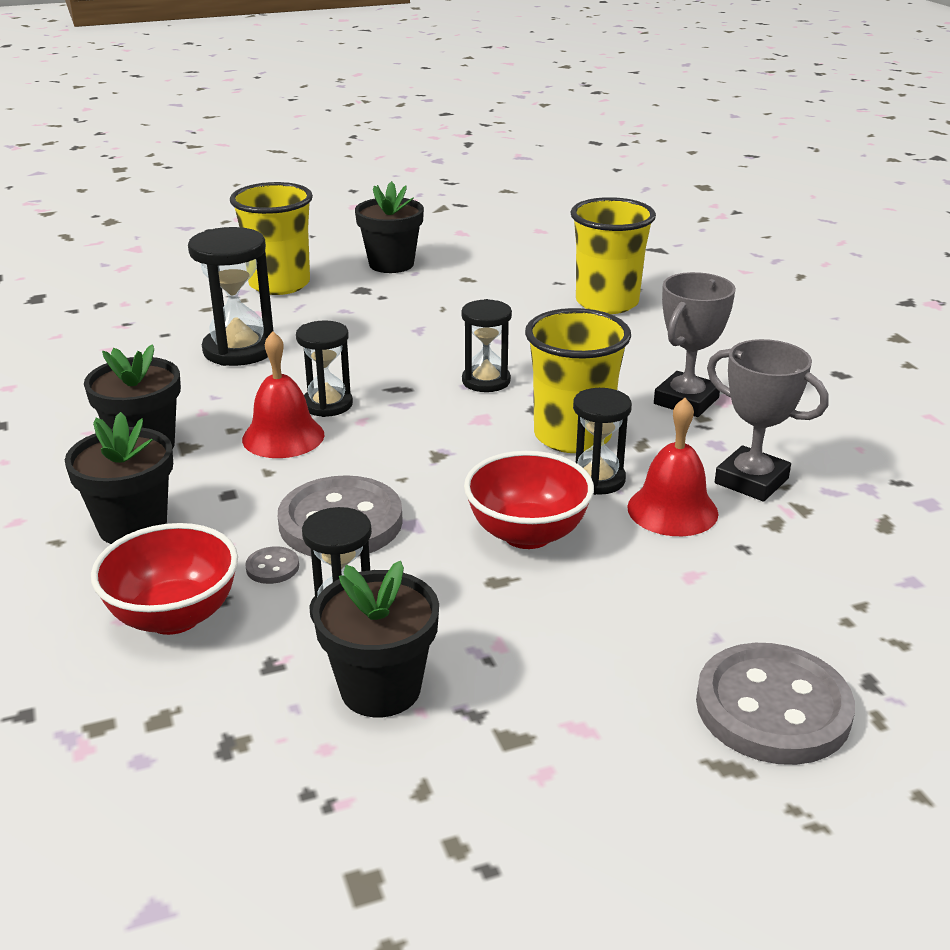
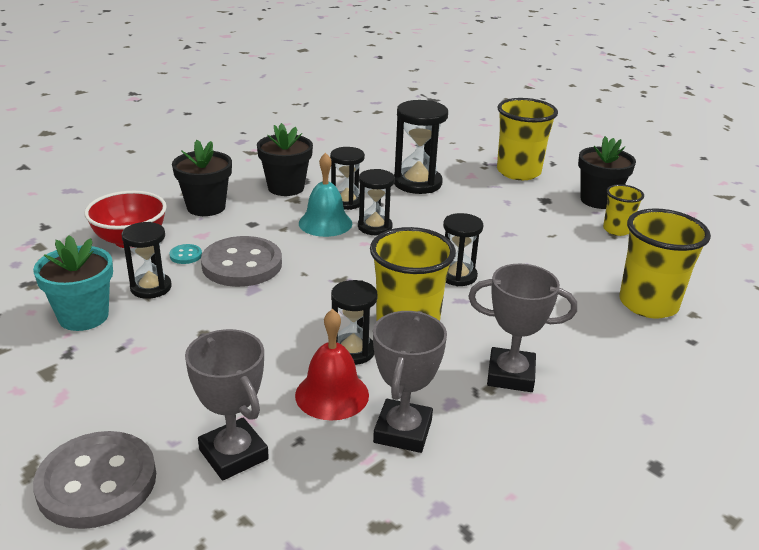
camera: 65 degrees right, 0 degrees up
red bell [242,331,324,458] -> turquoise bell [299,153,352,237]
grey button [245,546,299,584] -> turquoise button [169,244,202,264]
black flower pot [312,561,439,717] -> turquoise flower pot [33,235,113,331]
red bowl [464,451,594,549] -> none
none -> grey trophy [185,329,269,481]
none -> black hourglass [330,147,365,210]
none -> yellow cup [603,184,644,236]

